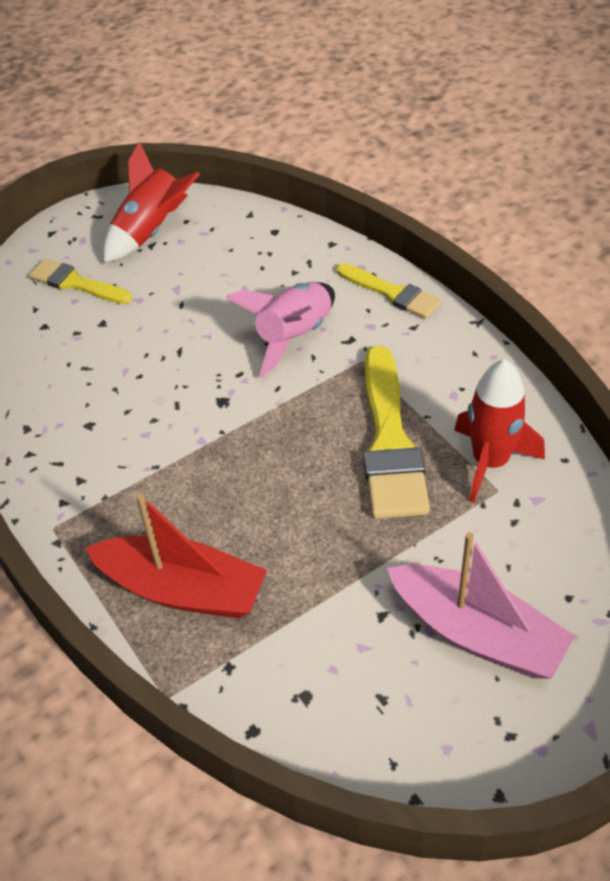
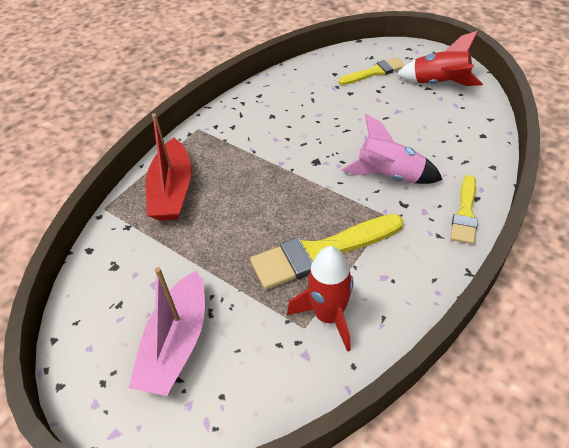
camera: 70 degrees right, 0 degrees up
yellow brush [29,259,132,304] -> yellow brush turned 60 degrees clockwise [339,57,405,85]

